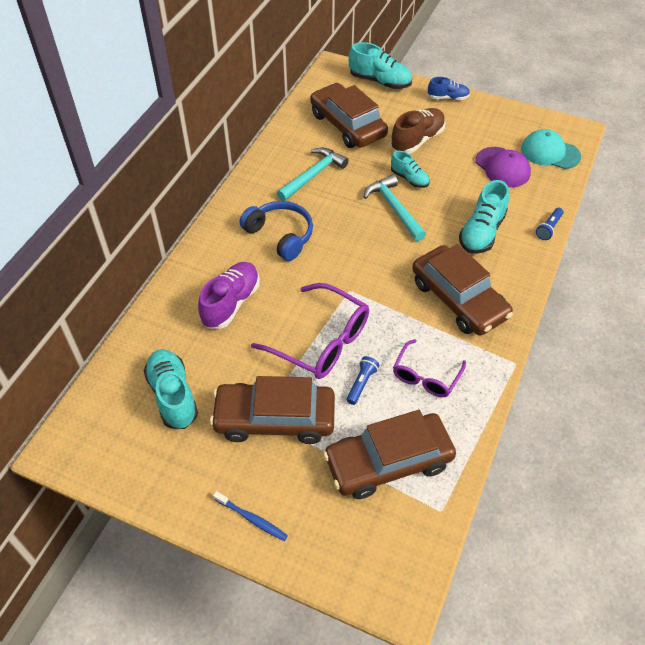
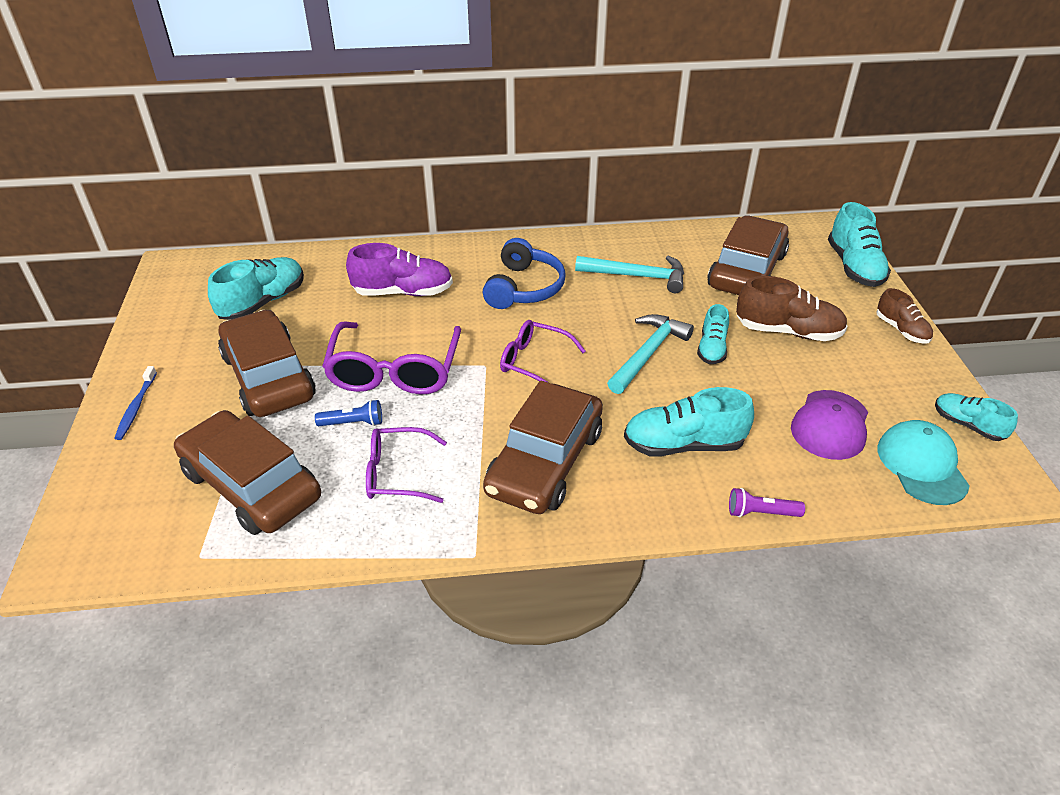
camera: 60 degrees right, 10 degrees down
blue shoe [428,77,470,100] -> brown shoe [876,288,933,344]
blue flashlight [536,208,564,240] -> purple flashlight [729,488,805,517]
none -> purple glasses [500,320,586,383]
none -> turquoise shoe [935,393,1018,441]

